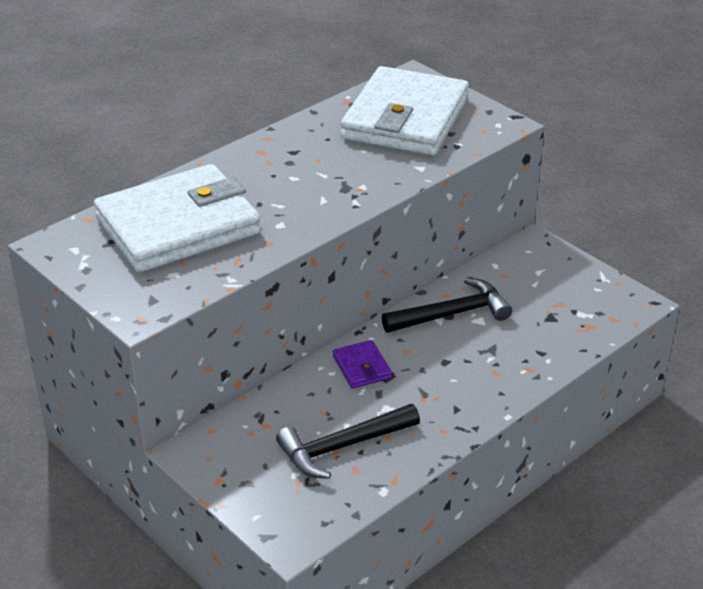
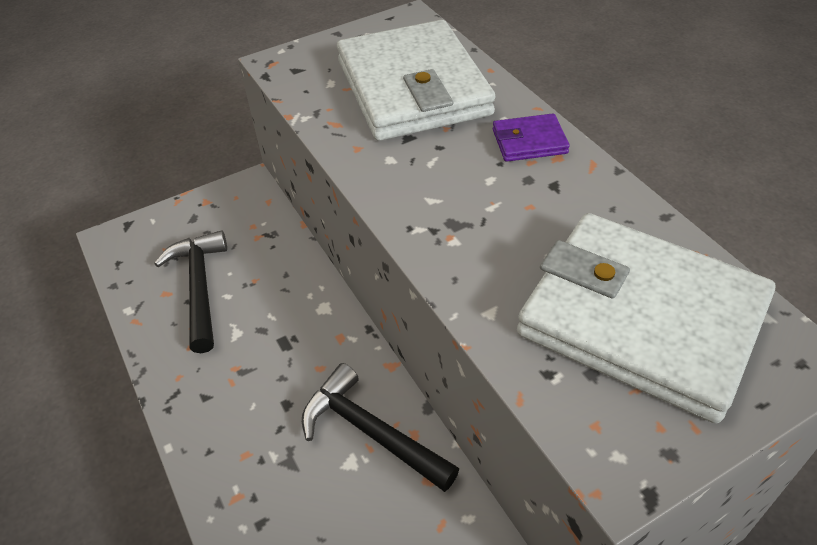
camera: 105 degrees right, 10 degrees up
purple wallet [333,340,392,389] -> purple wallet moved to [493,113,570,162]
black hammer [382,278,512,333] -> black hammer turned 135 degrees clockwise [302,363,459,492]

